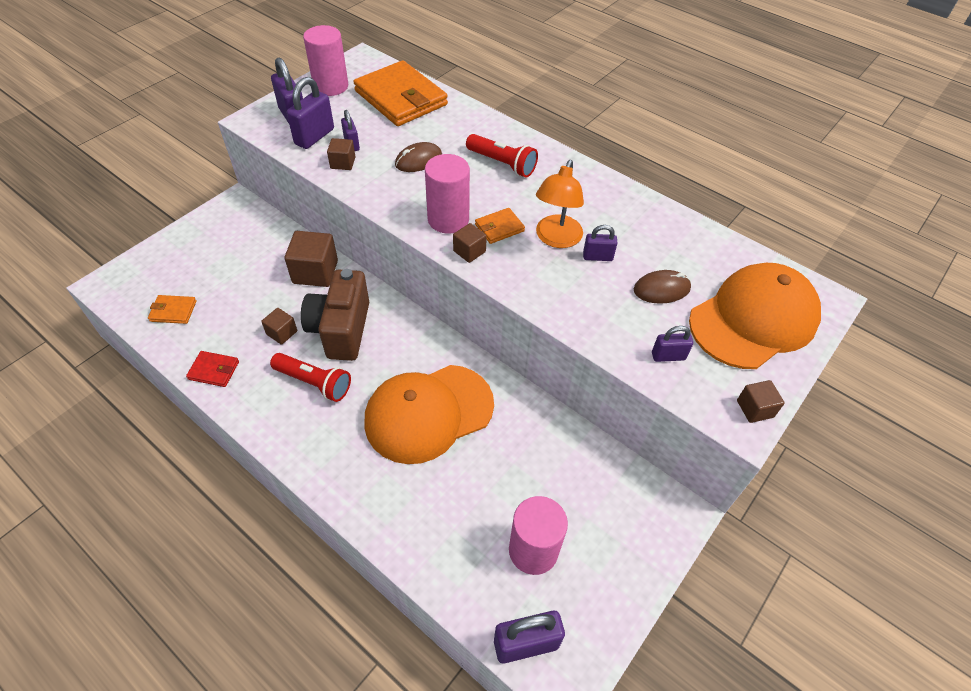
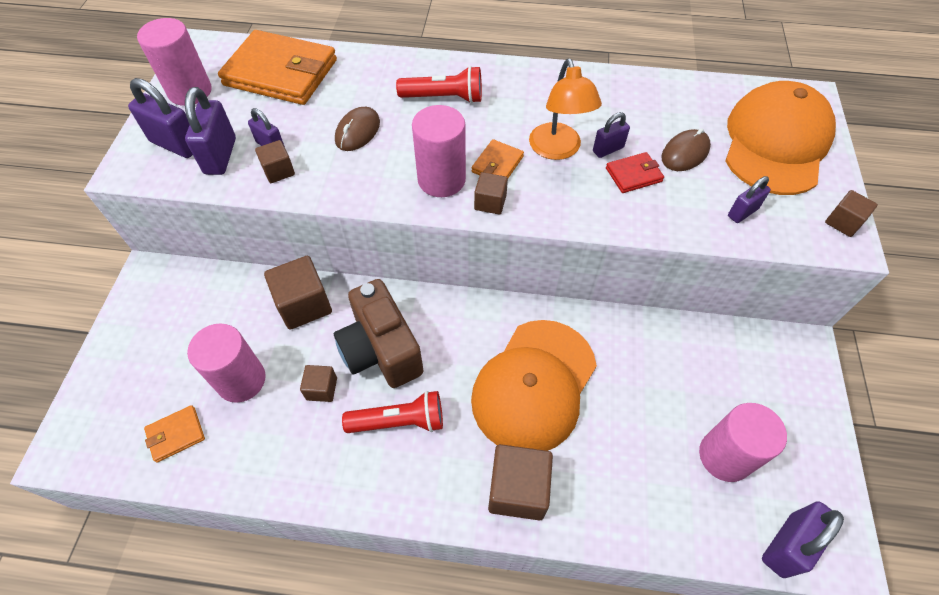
camera: 30 degrees left, 5 degrees up
red wallet [186,351,239,387] -> red wallet moved to [606,152,664,193]
none -> pink cylinder [187,324,266,403]
none -> brown cube [488,444,553,520]

